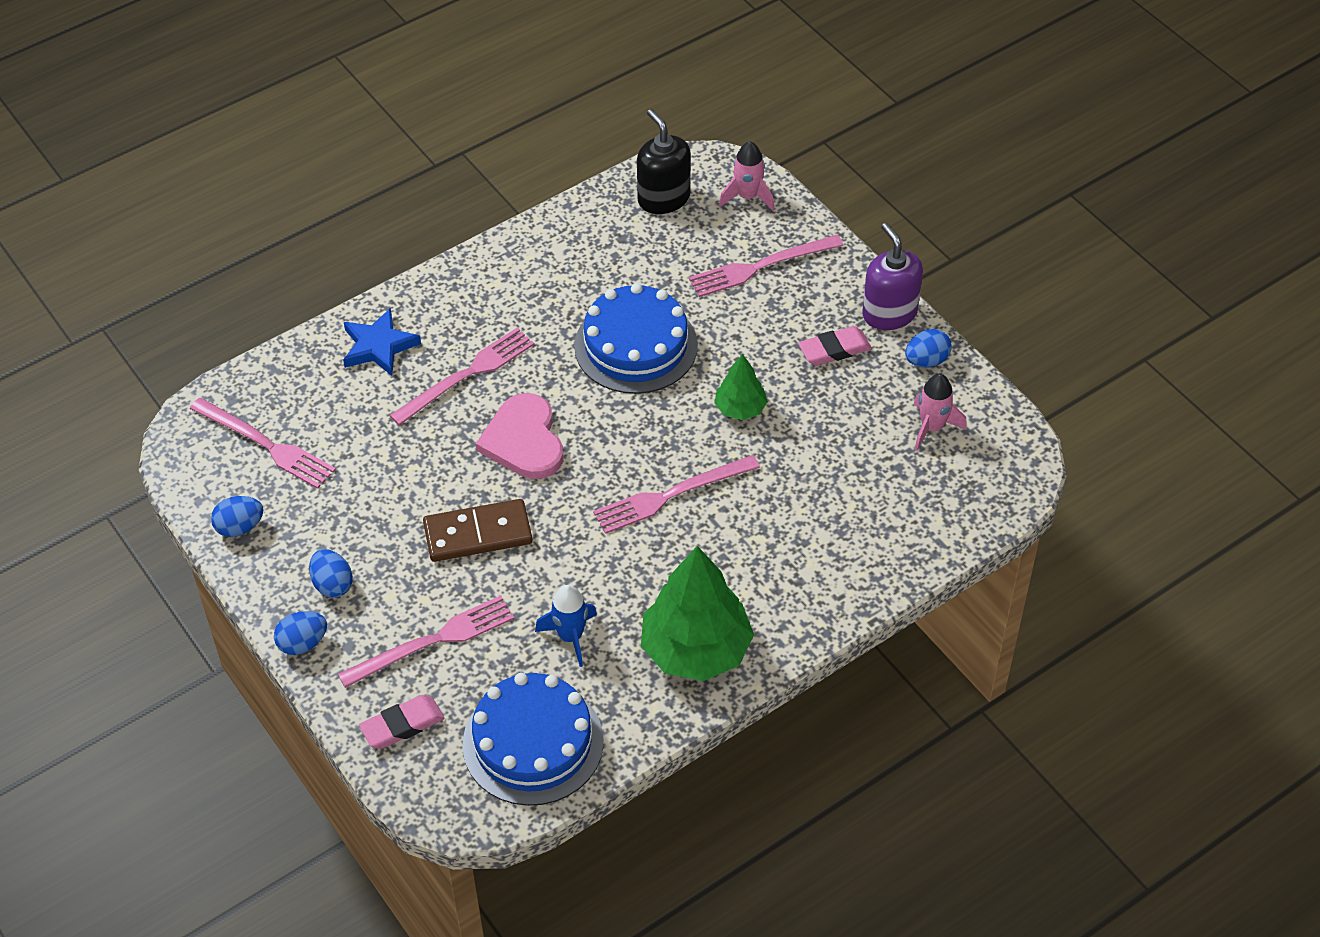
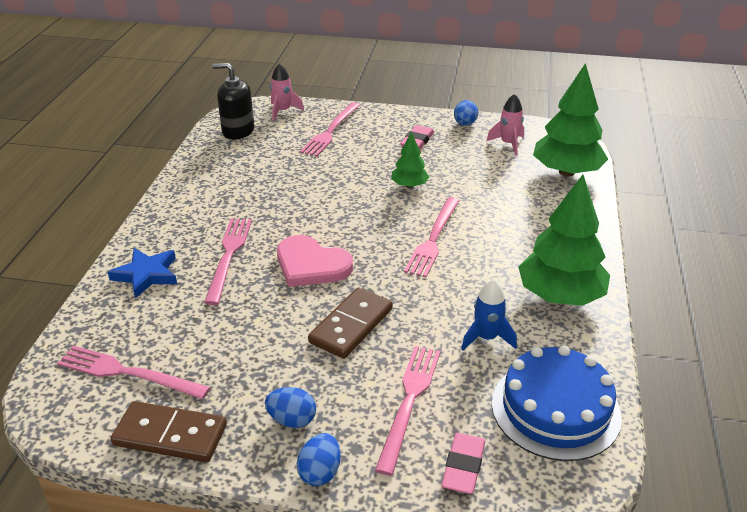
camera: 45 degrees left, 15 degrees down
pink fork [190,398,336,489] -> pink fork turned 150 degrees counterclockwise [57,346,210,399]
blue egg [211,496,263,537] -> brown domino [111,401,227,462]
blue cake [574,283,698,394] -> none
purple soap dispenser [862,223,923,330] -> none
none -> green tree [533,63,608,176]

